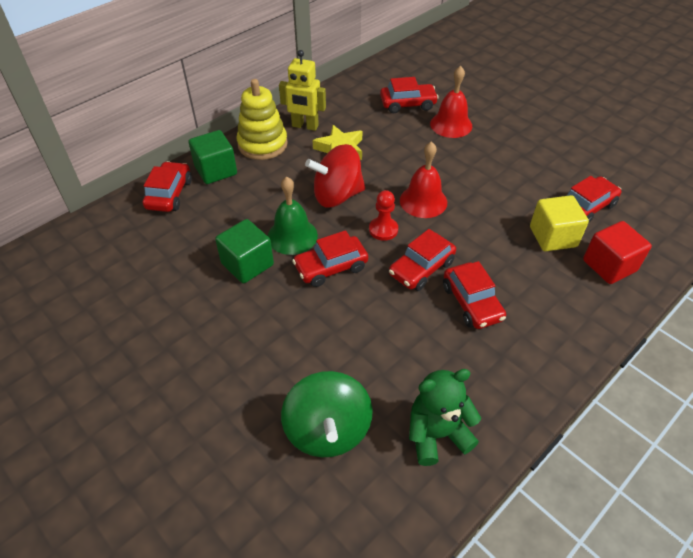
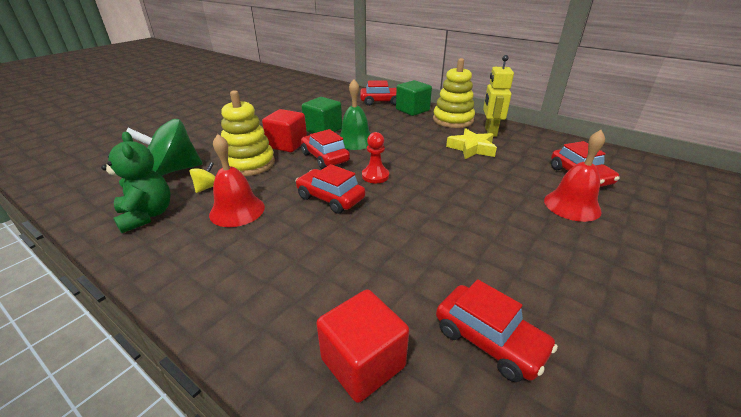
camera: 80 degrees right, 15 degrees down
red spinning top [305,144,365,207] -> none
red bell [400,141,447,218] -> red bell moved to [209,134,265,227]
red car [443,261,506,329] -> none
yellow cube [530,195,589,251] -> none
none -> yellow spinning top [190,162,215,193]
none -> yellow stacking toy [221,90,275,176]
none -> red cube [262,109,307,152]

